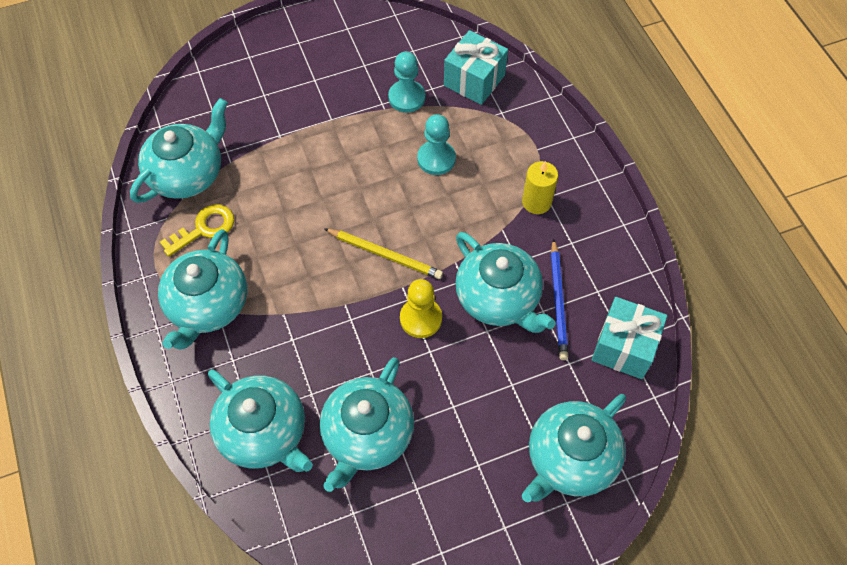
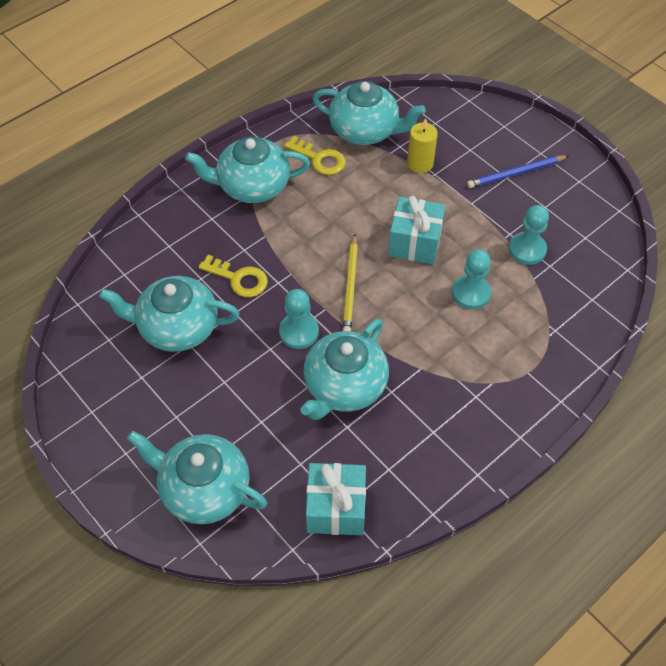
camera: 70 degrees right, 5 degrees down
turquoise teapot [208,369,313,472] -> none
yellow pawn [400,279,442,338] -> turquoise pawn [279,289,319,349]
turquoise gift [444,30,508,105] -> turquoise gift moved to [388,196,445,264]
yellow candle [522,161,558,214] -> yellow candle moved to [407,118,438,173]
blue pencil [551,239,569,360] -> blue pencil moved to [467,155,569,188]
none -> yellow key [199,255,268,297]

